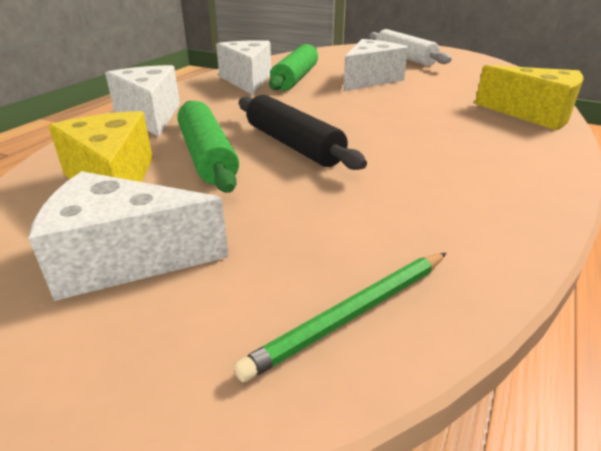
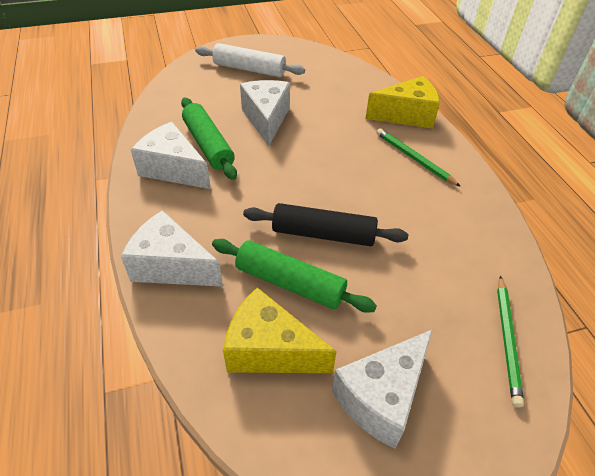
camera: 45 degrees left, 15 degrees up
none -> green pencil [376,128,461,187]

